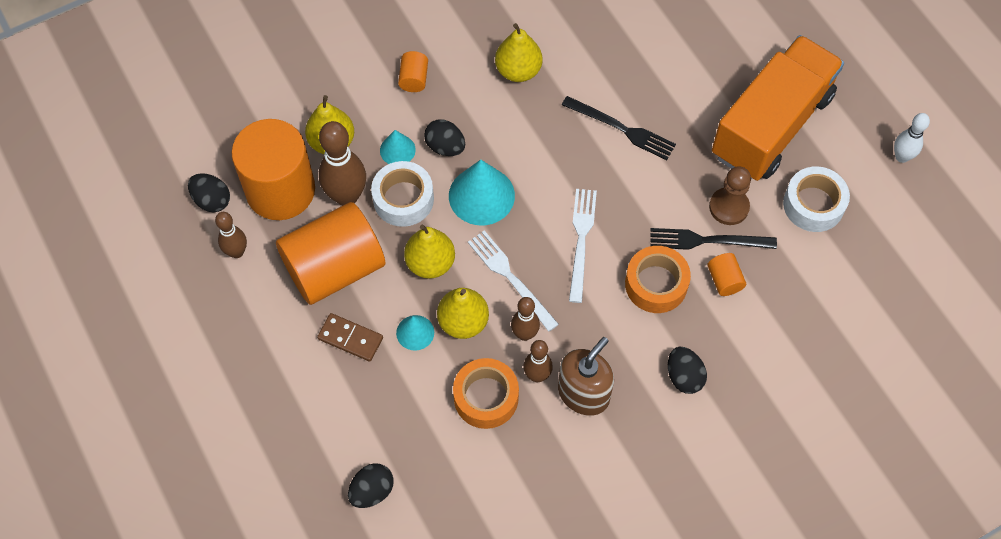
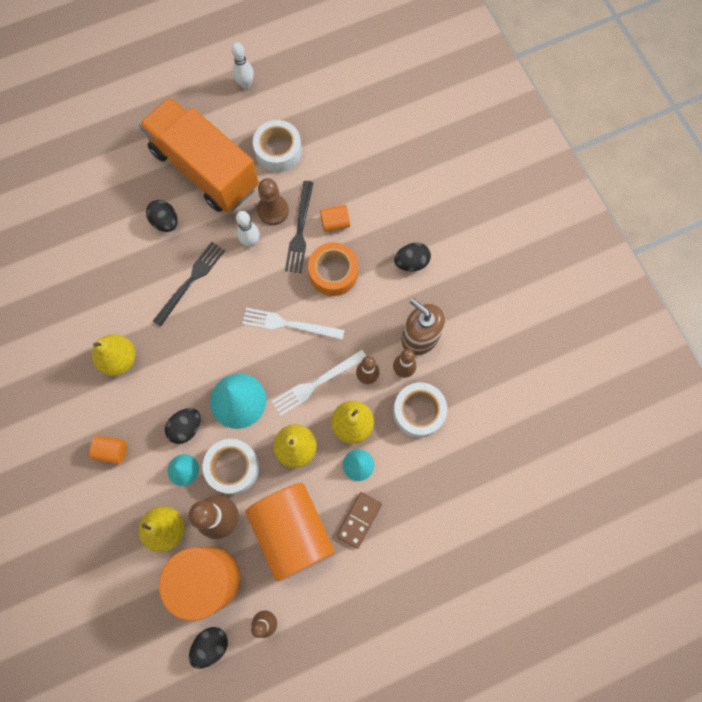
camera: 85 degrees left, 10 degrees up
black egg [348,463,393,508] -> black egg moved to [146,200,178,232]
orange tape [453,358,519,429] -> white tape [393,383,447,438]
none -> white bowling pin [236,211,259,247]

